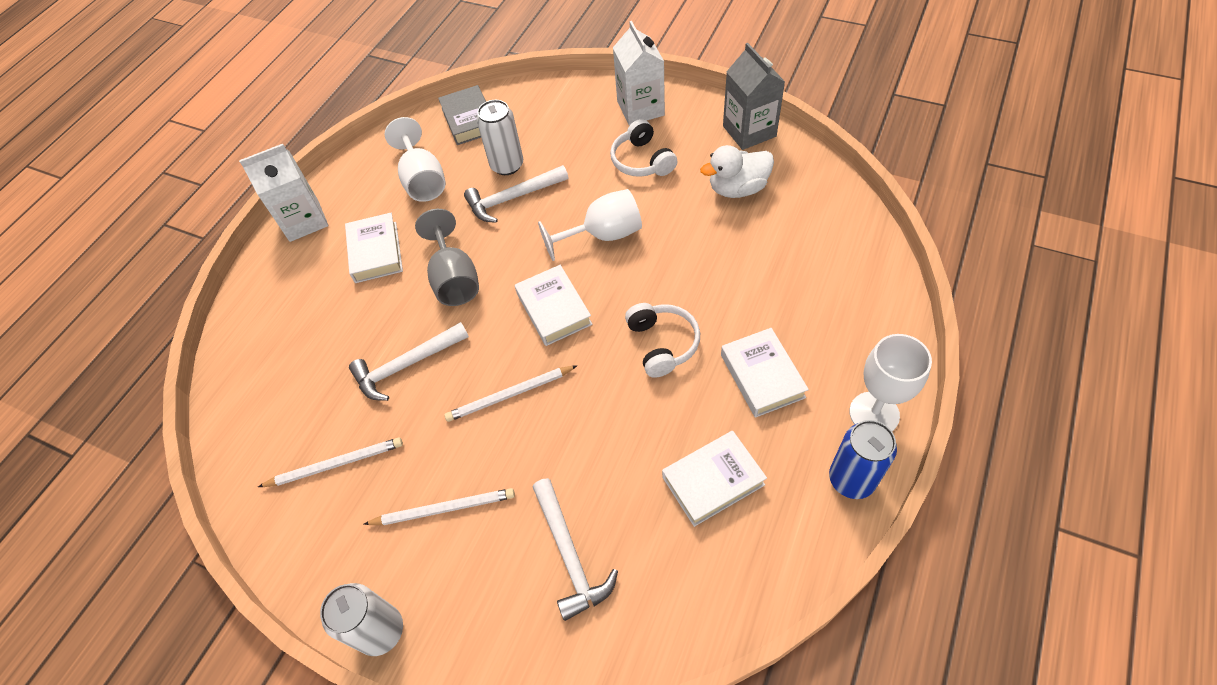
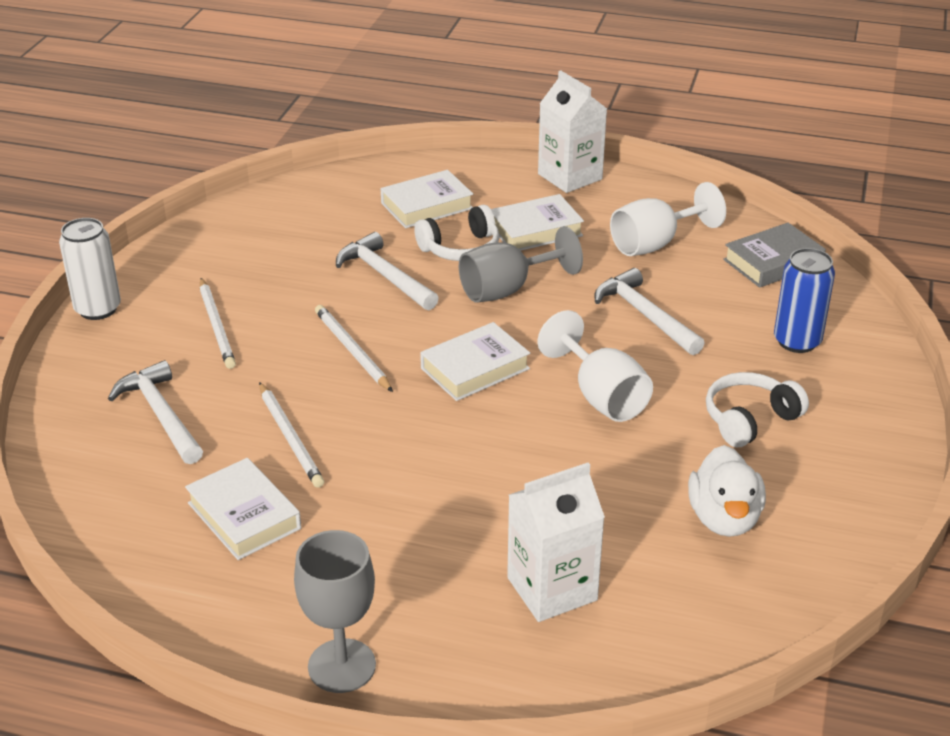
camera: 75 degrees right, 20 degrees down
white pencil [258,437,403,487] -> white pencil moved to [259,382,324,488]
white can [477,100,523,175] -> none
white hammer [533,478,618,621] -> white hammer turned 90 degrees clockwise [108,360,203,464]
white carton [613,21,665,125] -> white carton moved to [507,463,605,622]
white headphones [625,303,700,378] -> white headphones moved to [414,205,499,261]
white duck [700,145,774,198] -> white duck turned 150 degrees counterclockwise [688,445,766,537]
white book [721,328,809,418] -> white book moved to [380,170,473,228]
grey carton [723,43,785,150] -> none
blue can [829,420,897,499] -> blue can moved to [774,248,835,353]
white goblet [849,334,932,431] -> grey goblet [294,530,376,693]

